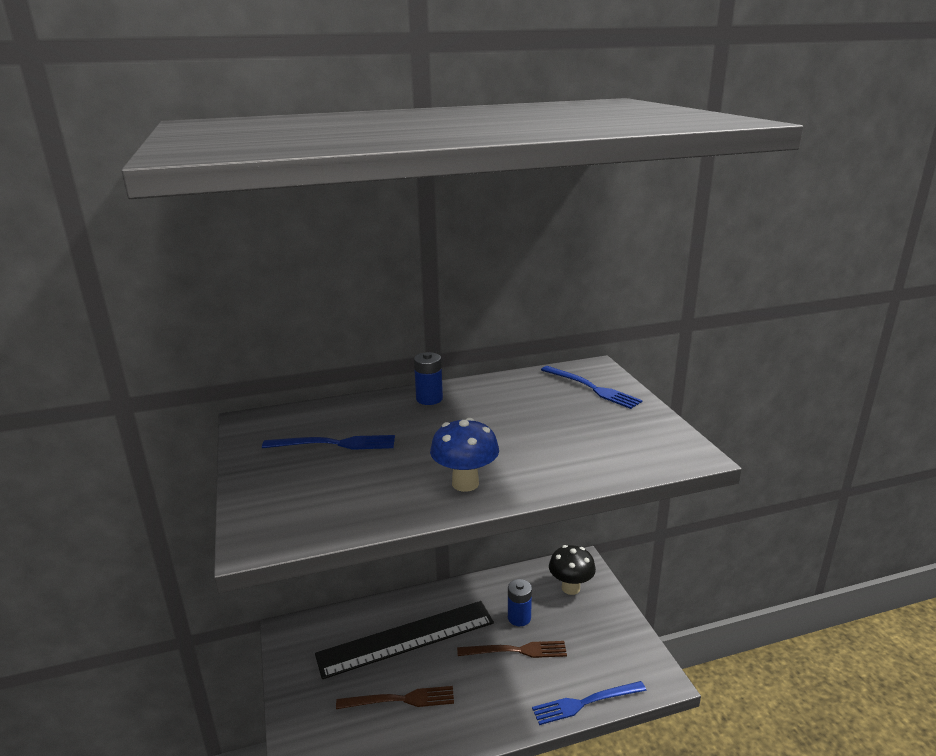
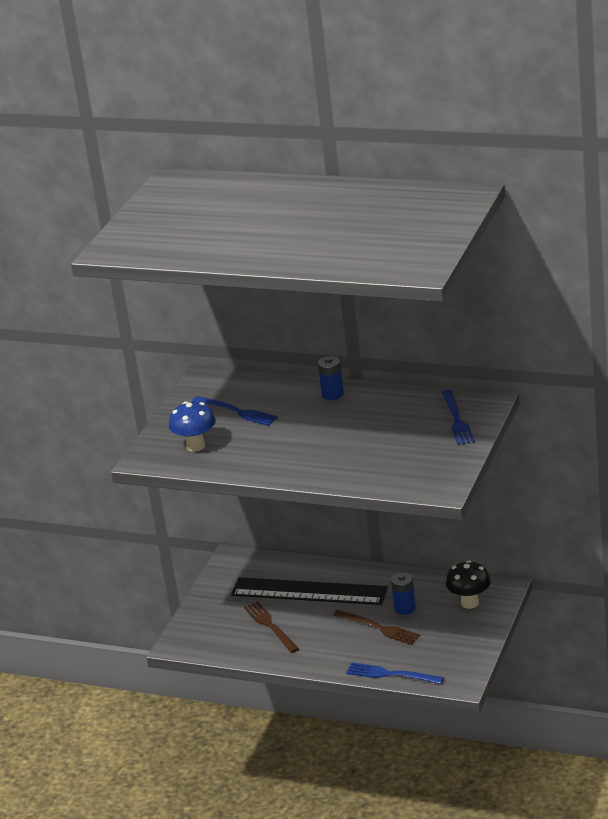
camera: 40 degrees right, 5 degrees up
brown fork [336,686,454,709] -> brown fork turned 150 degrees counterclockwise [244,602,299,653]
blue mushroom [430,418,499,492] -> blue mushroom moved to [169,402,216,451]

